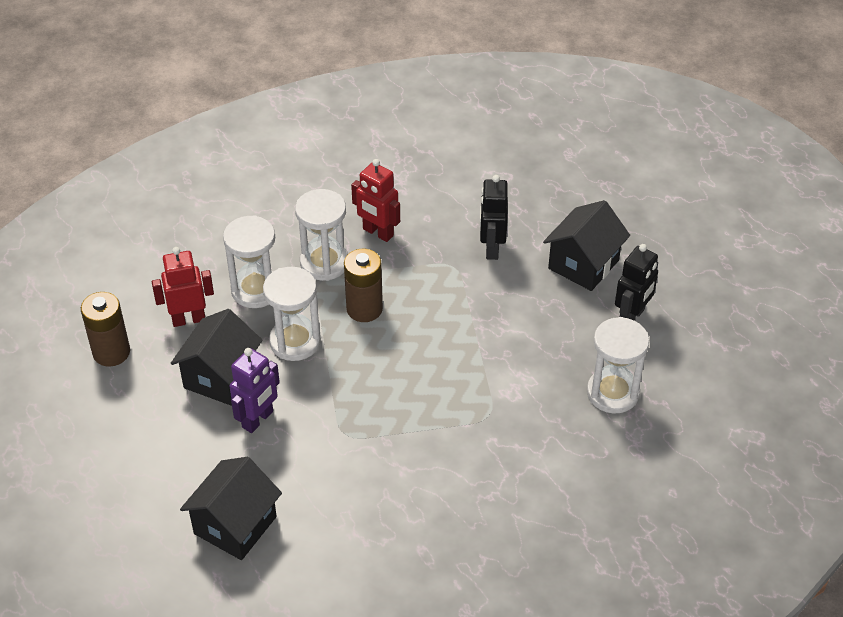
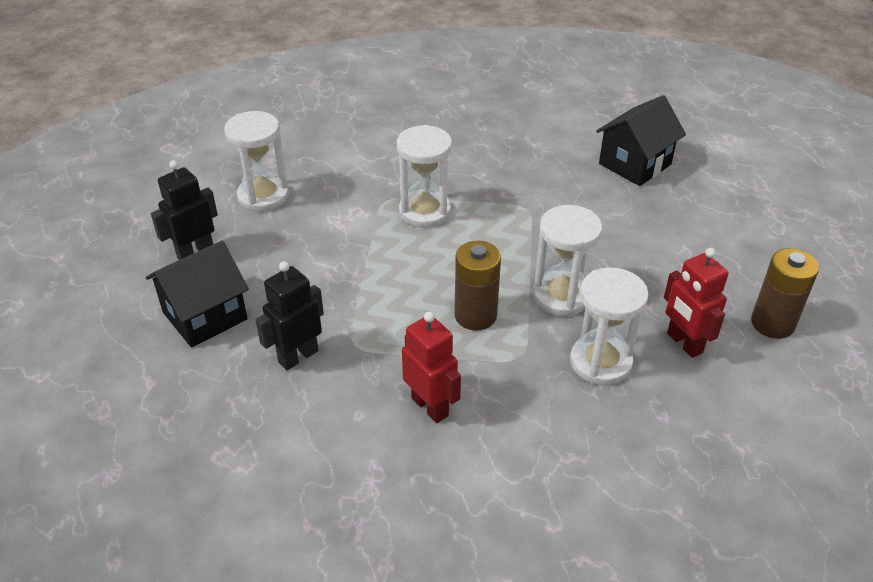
camera: 165 degrees left, 5 degrees down
red robot [152,247,214,327] -> red robot turned 60 degrees clockwise [664,248,729,358]
black house [171,309,263,406] -> none
purple robot [229,348,280,433] -> none
white hourglass [295,189,348,281] -> white hourglass moved to [397,125,452,228]
black robot [480,175,508,260] -> black robot turned 150 degrees counterclockwise [255,261,324,370]

